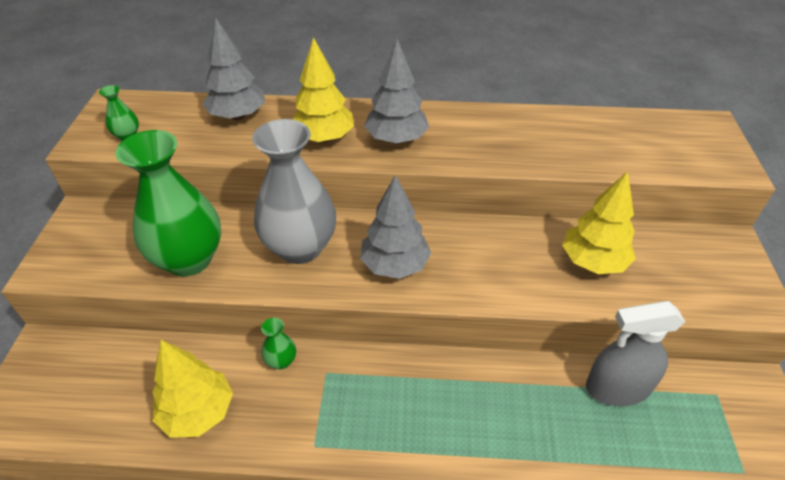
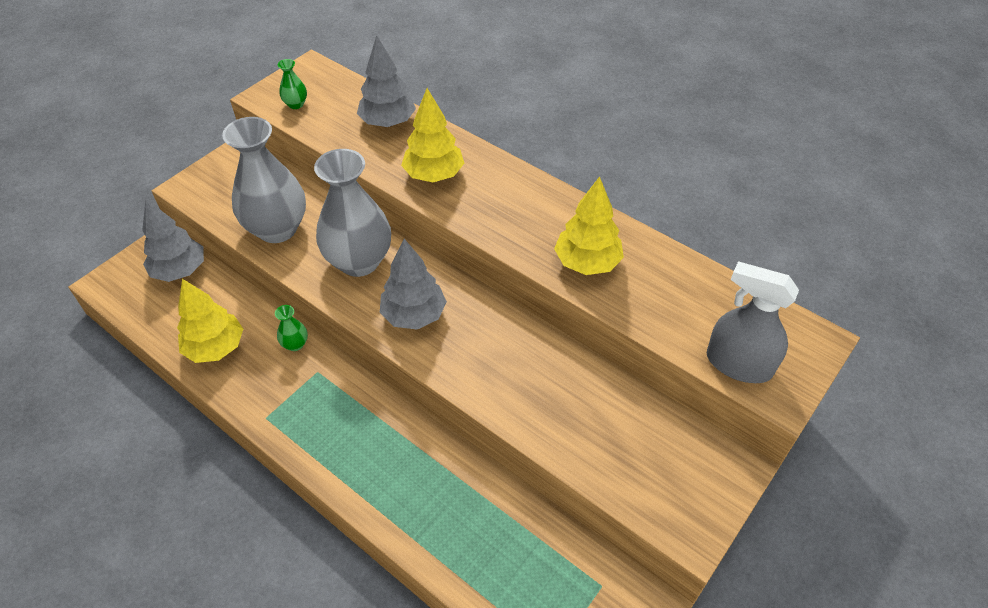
camera: 35 degrees right, 5 degrees up
green vase [116,130,221,276] -> grey vase [222,117,306,243]
grey tree [364,39,429,144] -> grey tree moved to [142,199,204,282]
yellow tree [562,171,636,274] -> yellow tree moved to [554,176,624,275]
grey spray bottle [586,301,685,406] -> grey spray bottle moved to [707,261,799,383]

